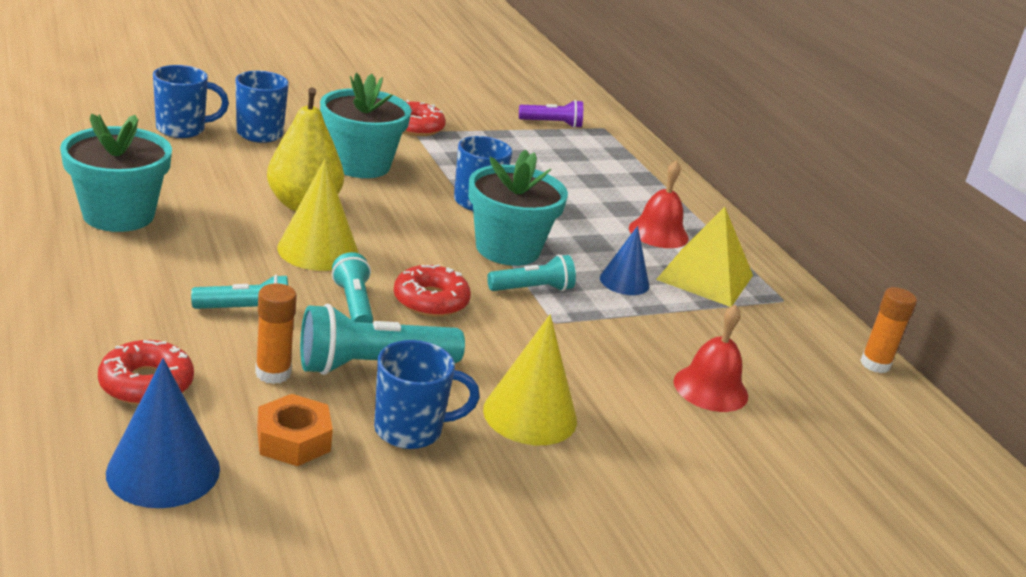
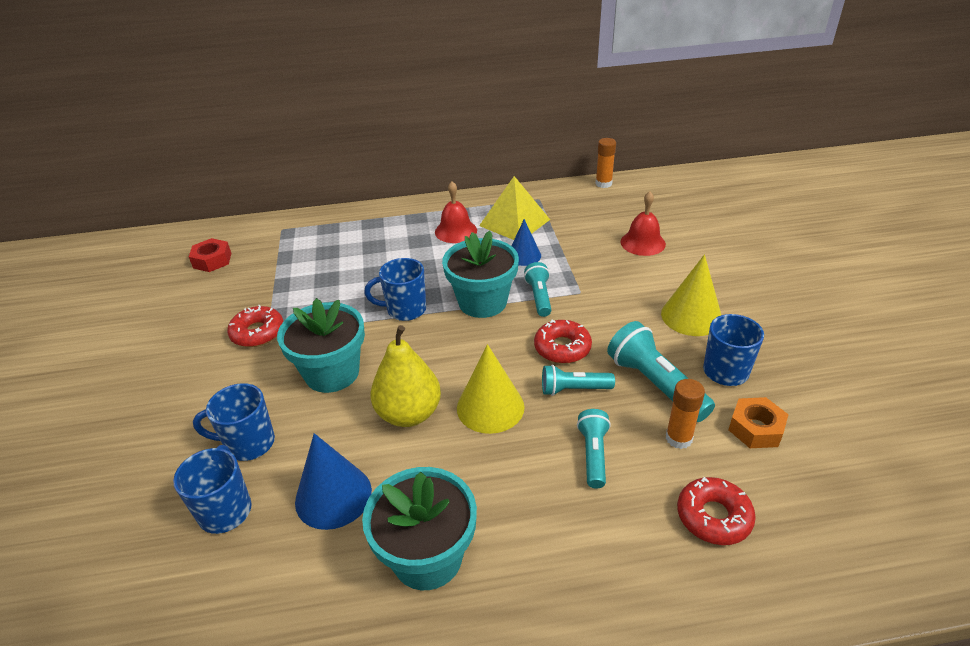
camera: 70 degrees left, 10 degrees up
blue cone [106,358,220,508] -> blue cone moved to [295,433,372,530]
turquoise flashlight [300,304,465,375] -> turquoise flashlight turned 150 degrees clockwise [607,321,715,422]
purple flashlight [519,100,583,128] -> none
none -> red nut [189,238,231,272]

